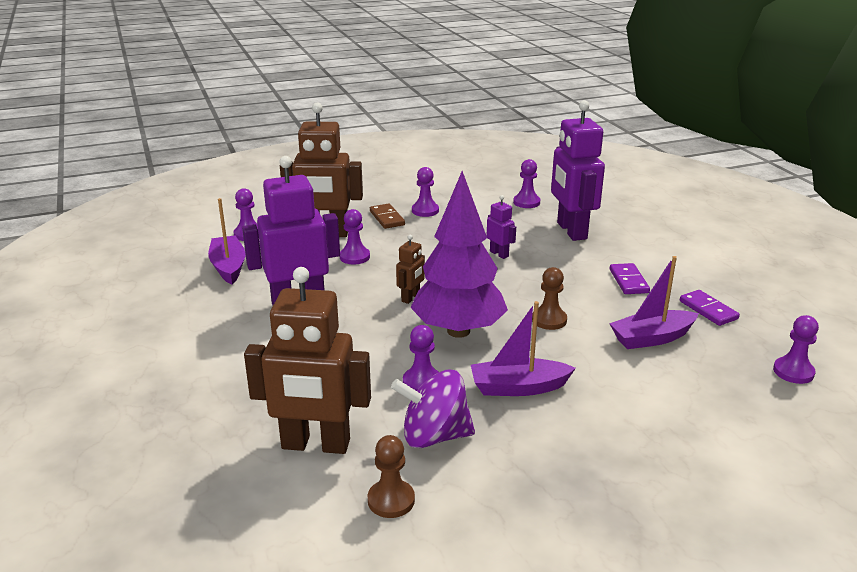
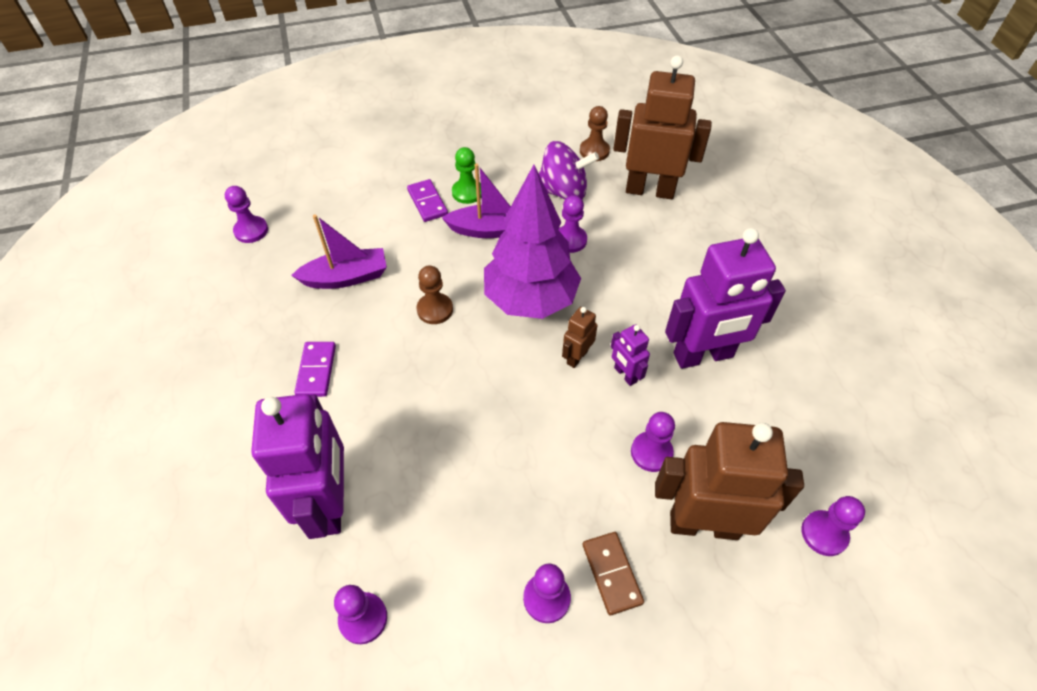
camera: 175 degrees left, 25 degrees up
purple boat [208,198,245,284] -> none
purple robot [487,195,516,259] -> purple robot moved to [611,324,650,386]
purple domino [680,290,740,326] -> purple domino moved to [407,179,448,222]
none -> green pawn [452,147,481,204]

